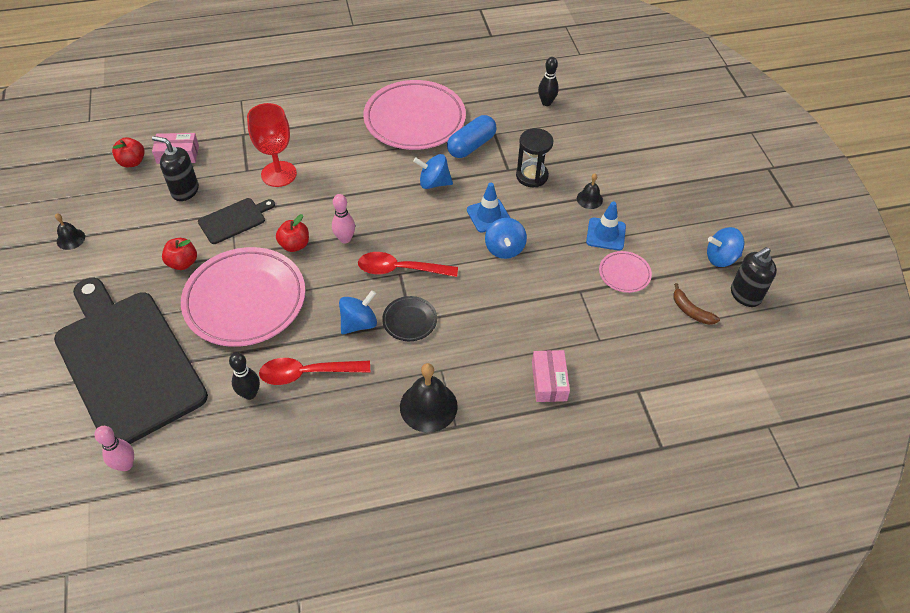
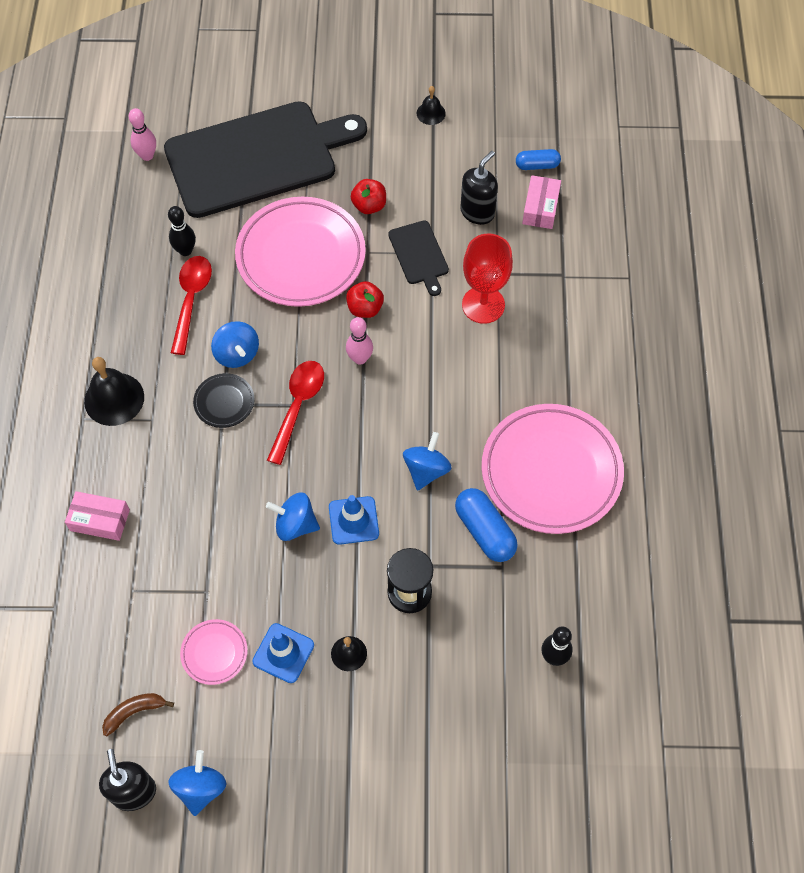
camera: 105 degrees right, 10 degrees up
red apple [112,137,145,167] -> blue capsule [516,149,561,170]

